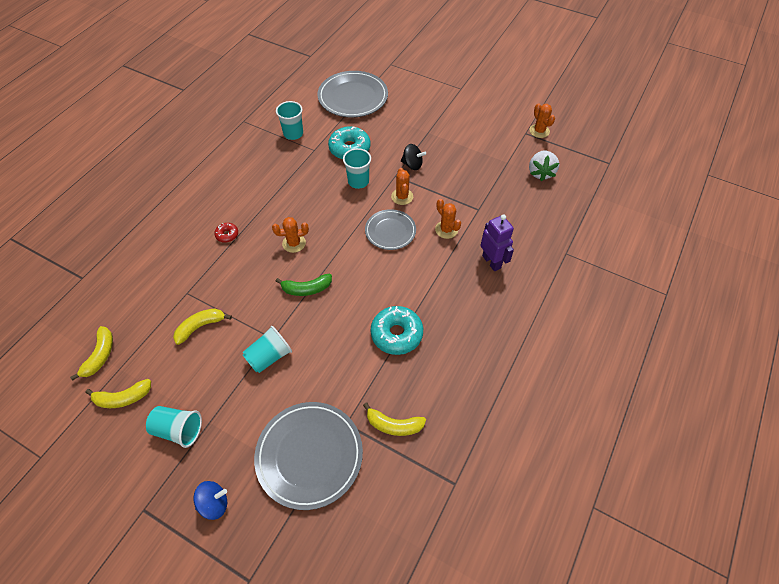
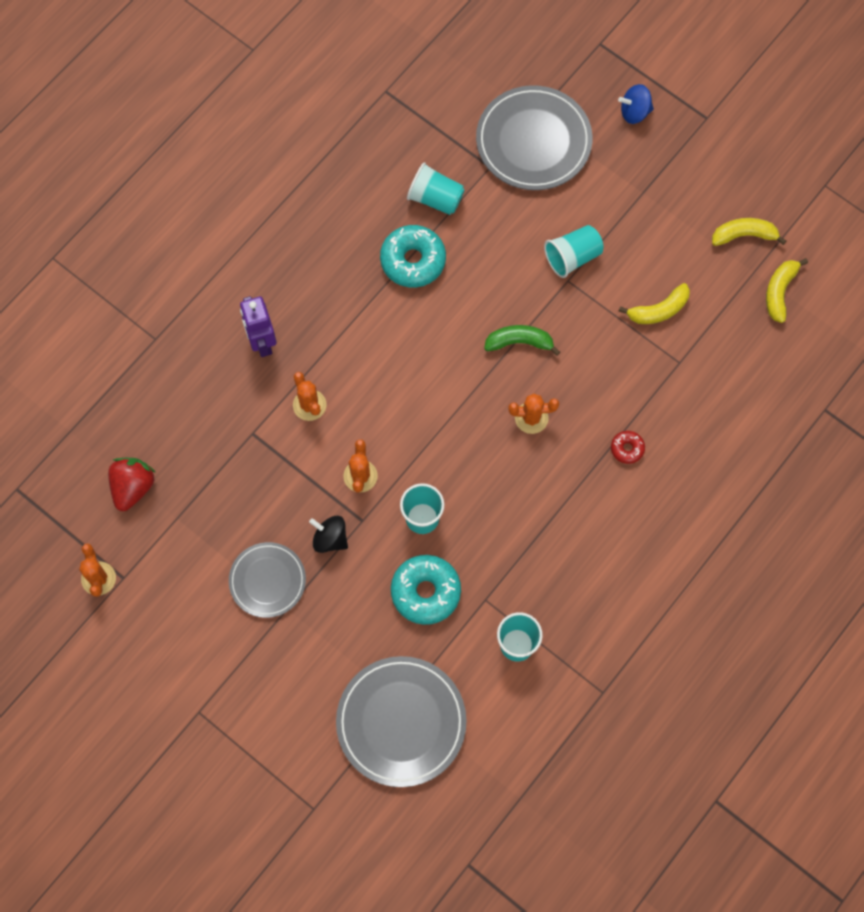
camera: 170 degrees left, 15 degrees up
turquoise cup [146,406,202,448] -> turquoise cup moved to [407,162,465,215]
yellow banana [363,403,426,436] -> none
grey plate [365,209,416,250] -> grey plate moved to [229,542,306,618]
white strawberry [529,151,559,181] -> red strawberry [108,458,156,511]

